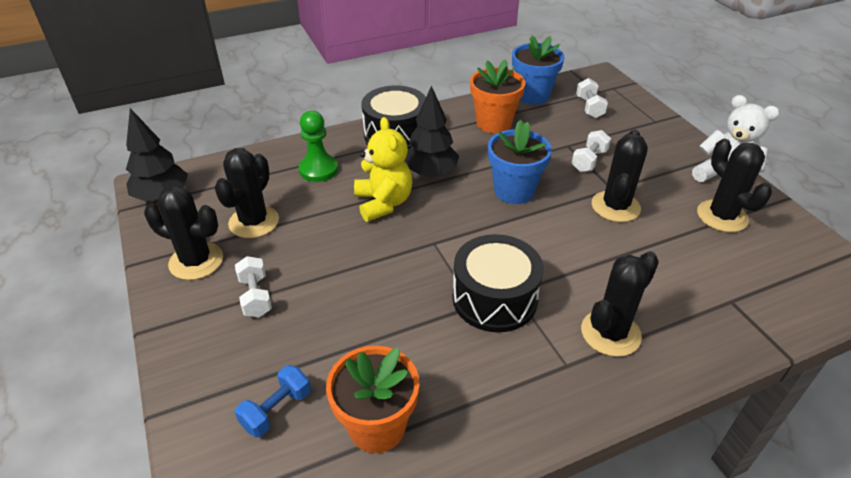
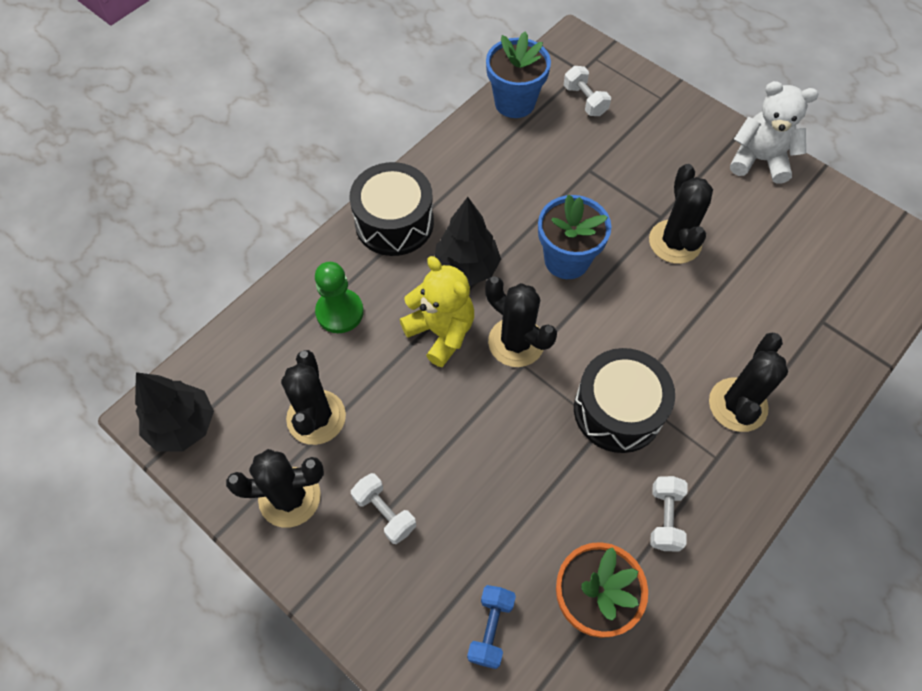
camera: 25 degrees left, 20 degrees up
orange flower pot [470,59,526,133] -> none
white dumbbell [572,130,611,172] -> white dumbbell moved to [650,476,688,552]
black cactus [697,139,772,232] -> black cactus moved to [485,276,557,367]

